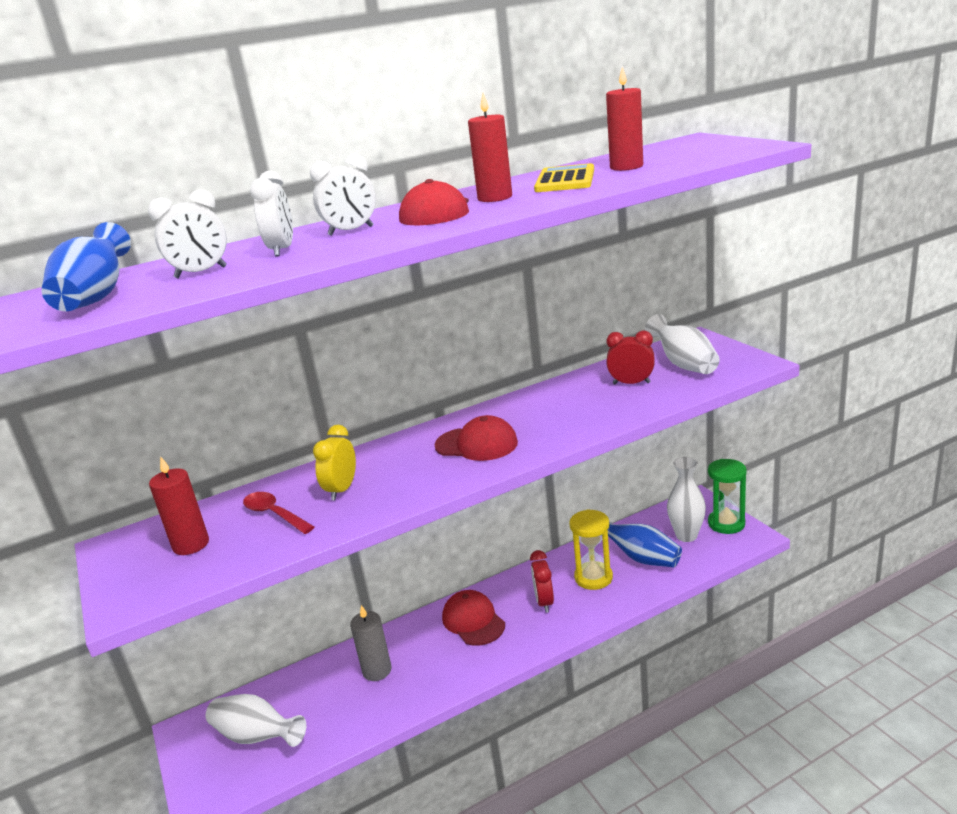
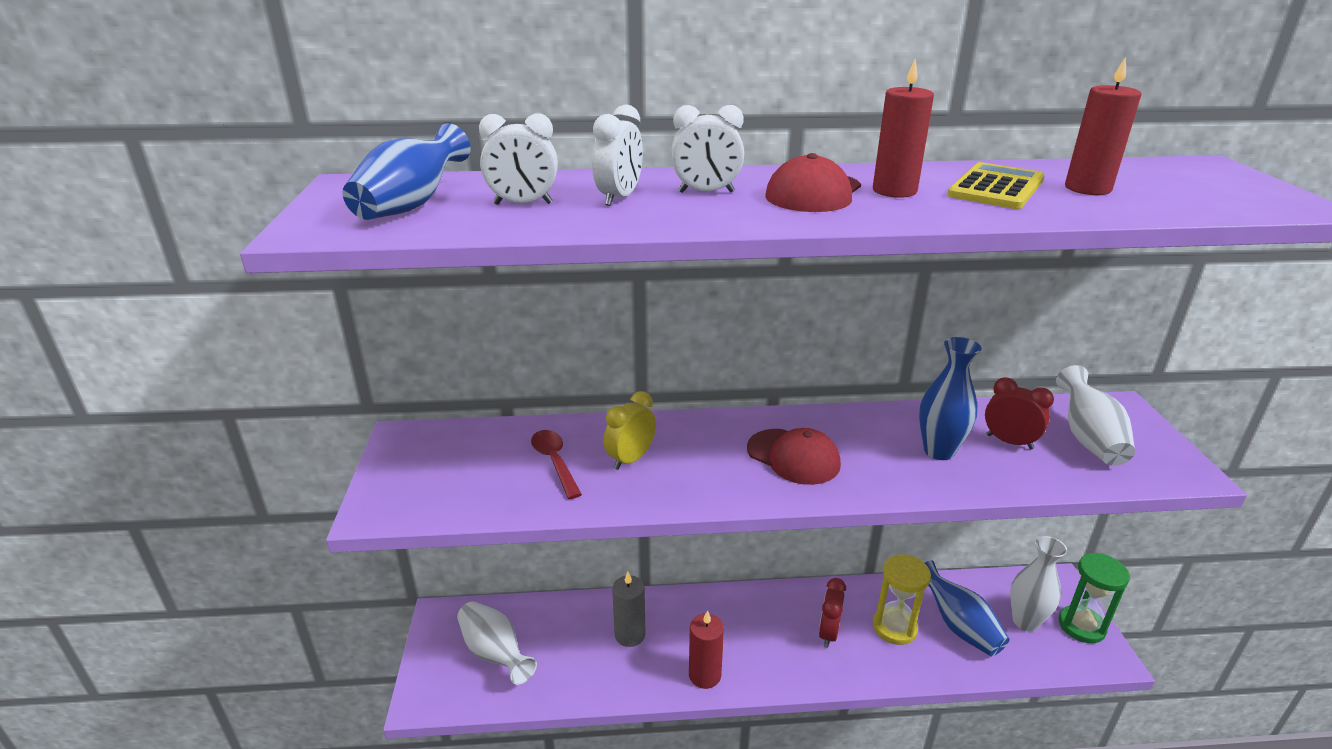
camera: 20 degrees right, 5 degrees up
red candle [149,456,209,555] -> red candle moved to [689,610,724,689]
red cap [442,590,505,646] -> none
none -> blue vase [919,337,981,460]

